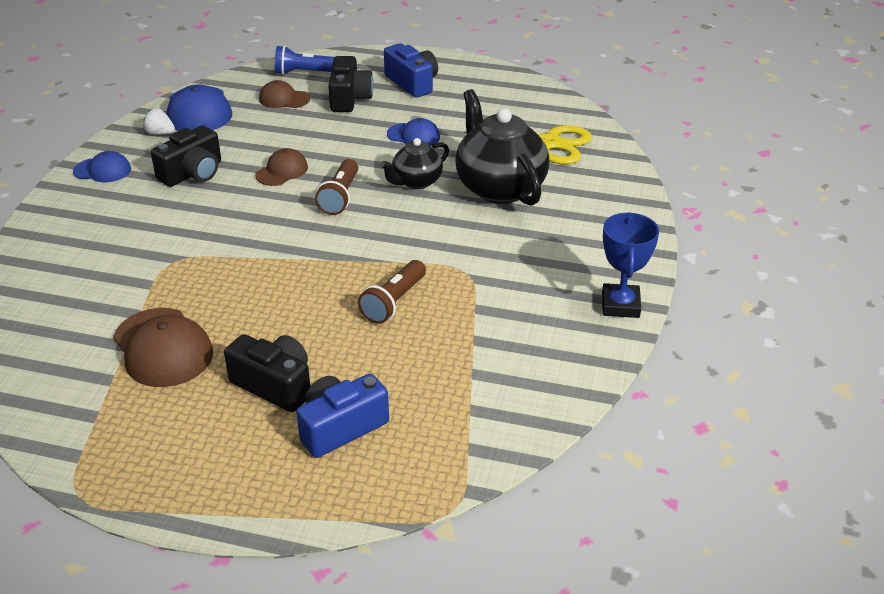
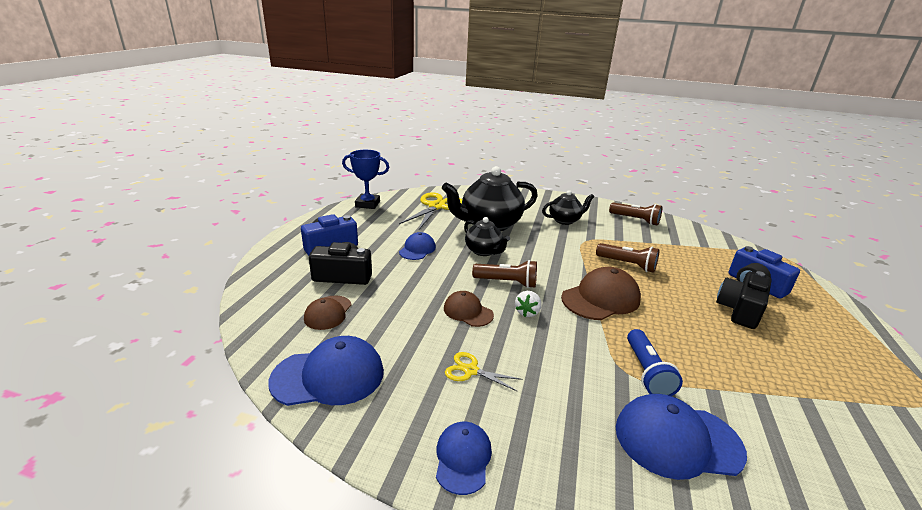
camera: 90 degrees left, 10 degrees down
brown cap [113,308,213,387] -> brown cap moved to [561,267,641,320]
white strawberry [143,108,175,135] -> white strawberry moved to [515,291,542,317]
black camera [151,125,221,187] -> yellow scissors [445,352,523,392]
blue flashlight [275,45,335,75] -> blue flashlight moved to [627,329,683,396]
blue trophy [602,212,659,318] -> blue trophy moved to [342,150,389,209]
none -> black teapot [542,190,594,225]
none -> brown flashlight [609,203,662,226]
none -> blue cap [616,394,747,480]

